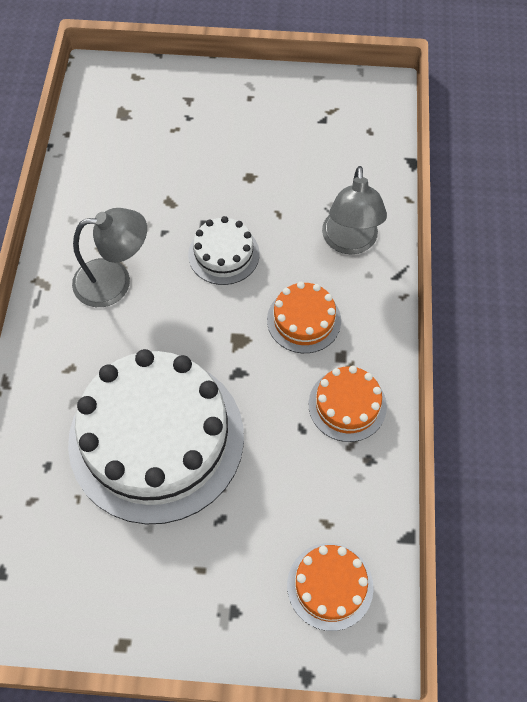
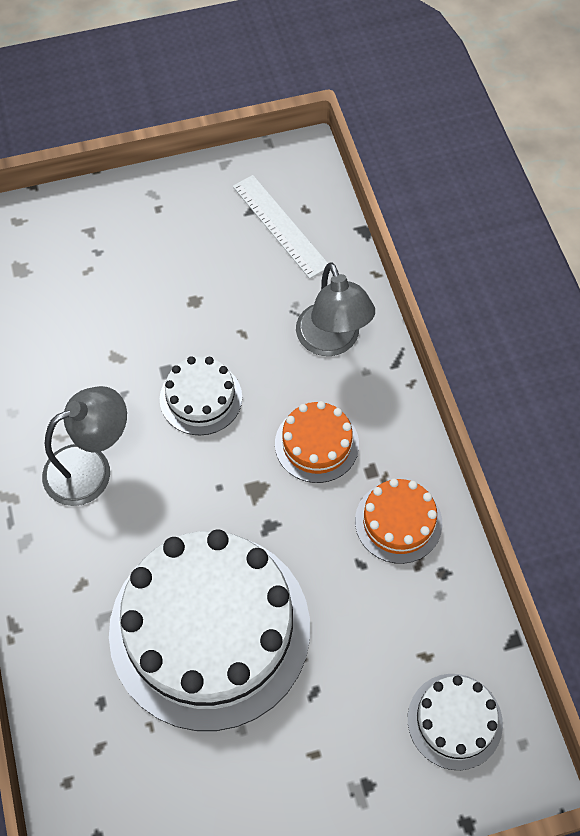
camera: 20 degrees left, 0 degrees up
orange cake [287,543,374,631] -> white cake [408,674,503,770]
none -> white ruler [233,175,328,279]

